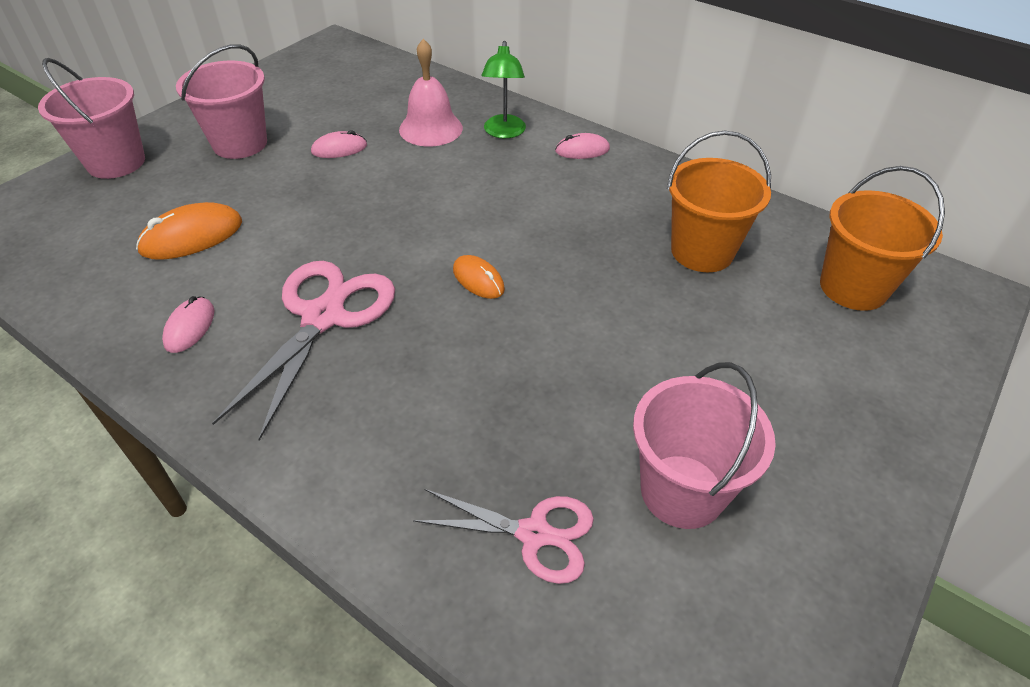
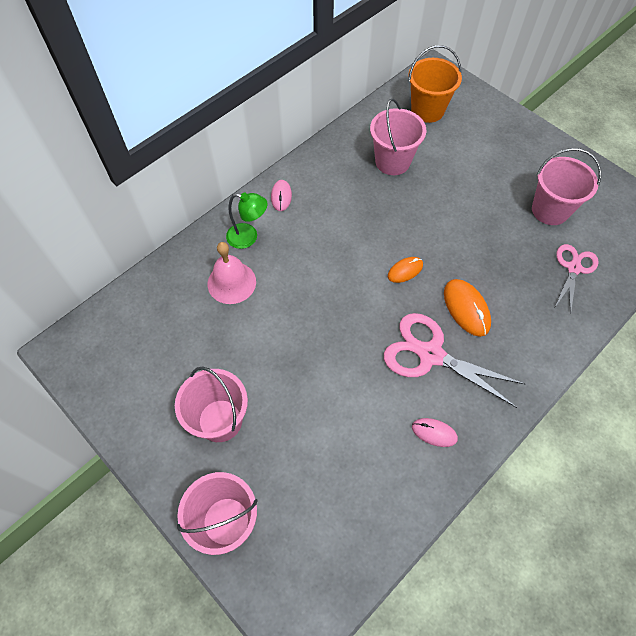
camera: 80 degrees left, 15 degrees up
orange mouse [136,202,242,260] -> orange mouse moved to [444,279,491,337]
pink mouse [311,130,367,158] -> none
orange bucket [667,131,771,272] -> pink bucket [370,99,426,175]

